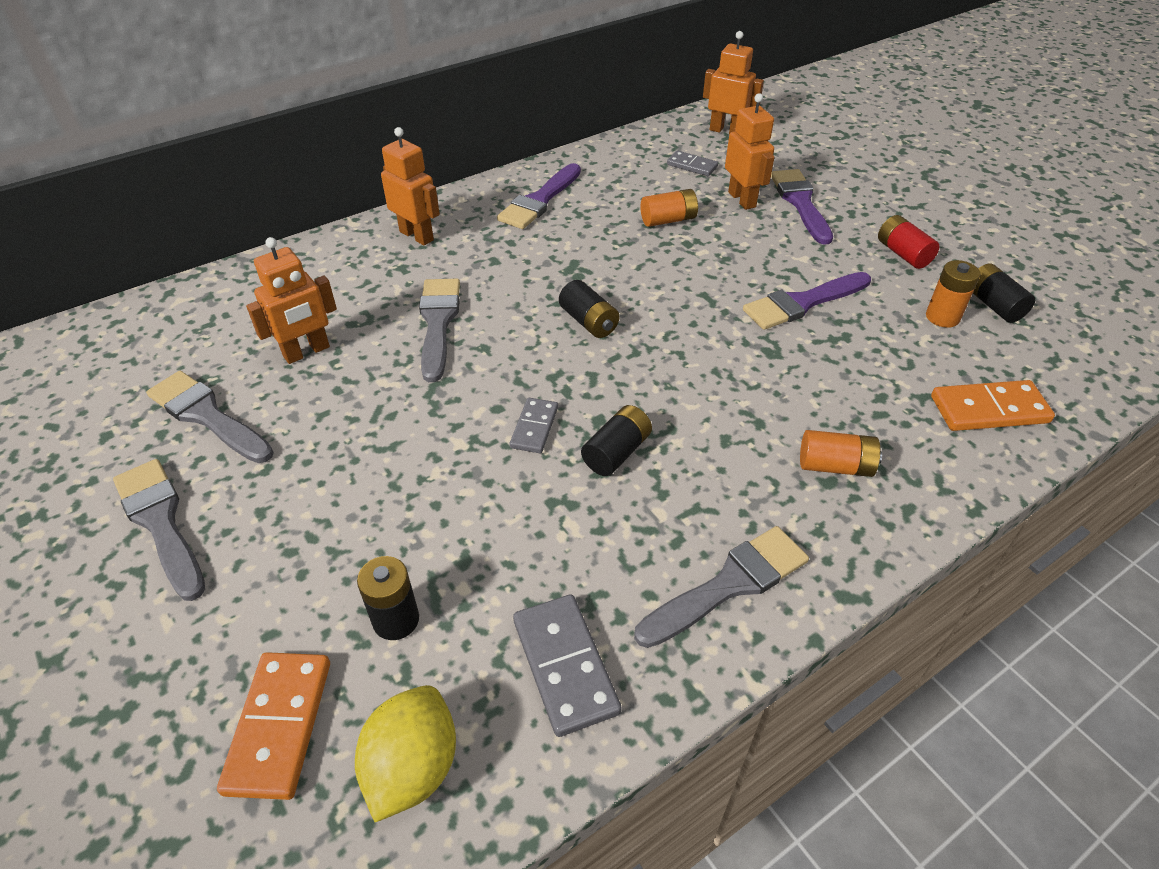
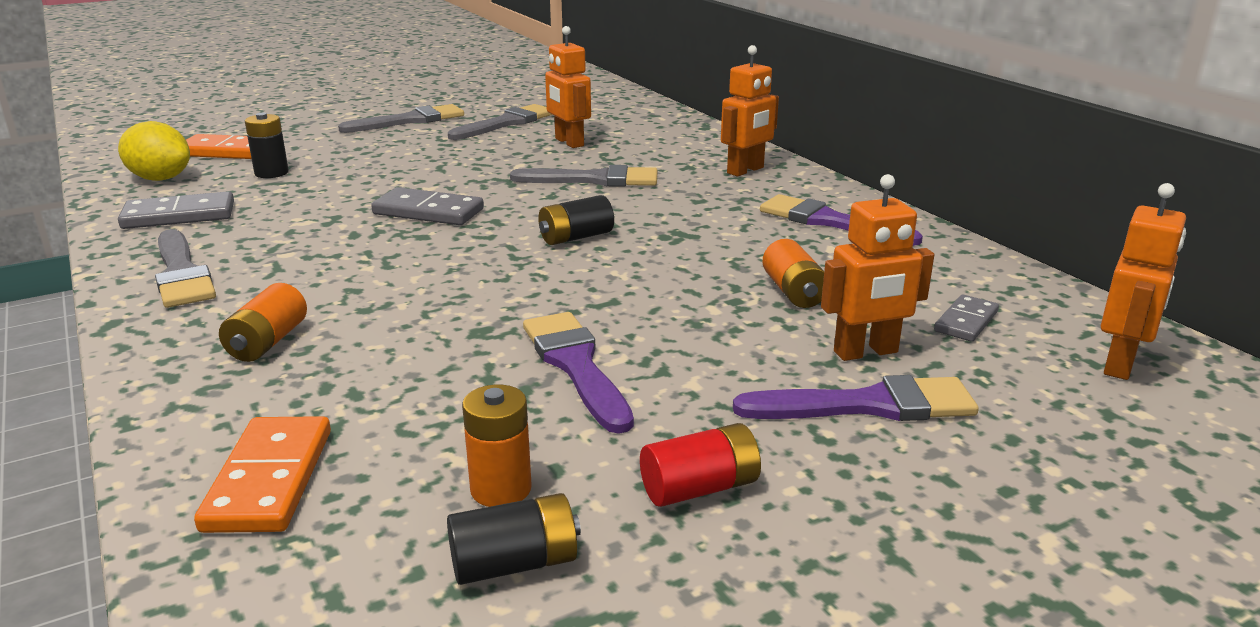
camera: 95 degrees right, 20 degrees down
grey domino [510,398,558,453] -> grey domino [371,187,484,225], size x1.60
black battery [581,405,652,476] -> none

